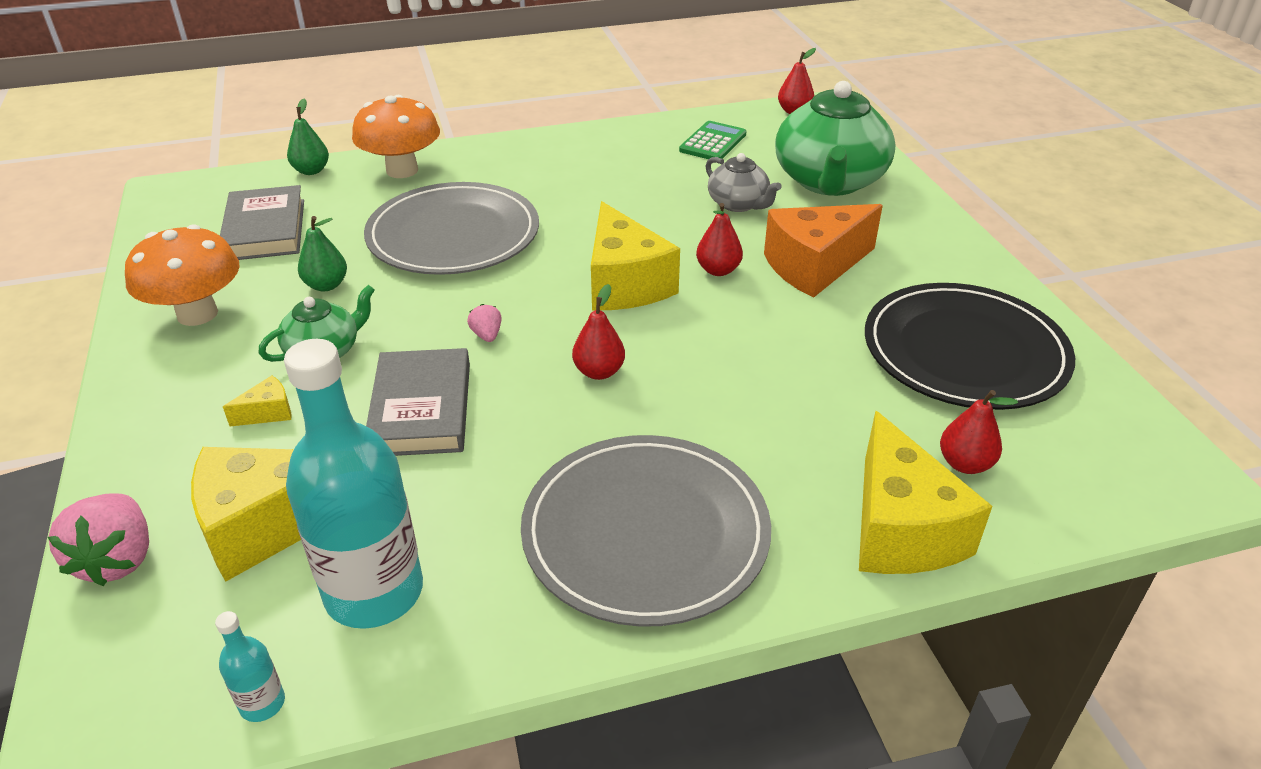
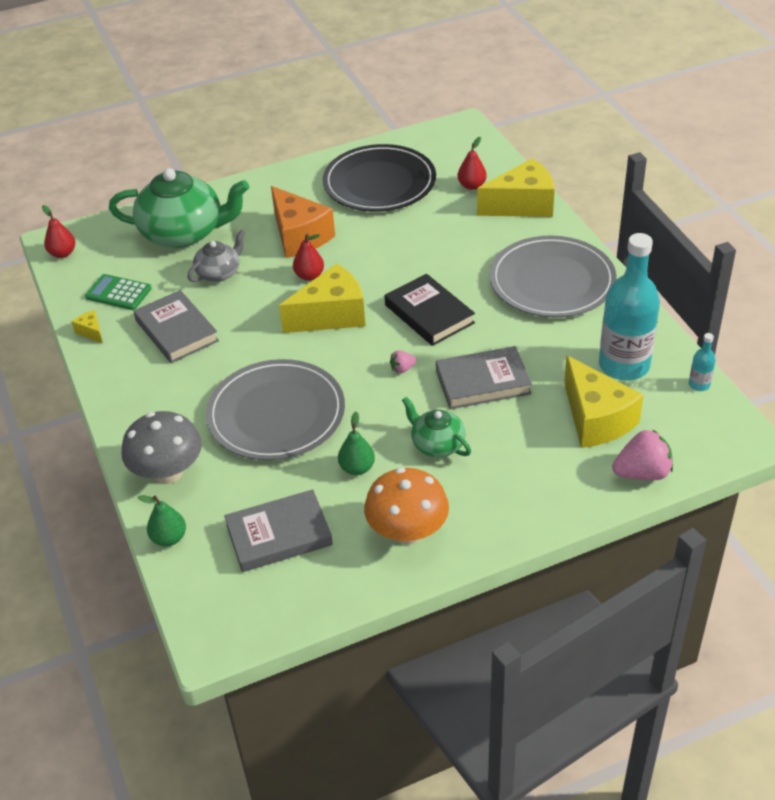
camera: 95 degrees left, 5 degrees up
yellow cheese [223,376,291,426] -> yellow cheese moved to [72,310,103,344]
orange mushroom [352,95,440,178] -> grey mushroom [121,411,202,484]
red pear [572,284,625,380] -> black book [385,274,475,346]
none -> grey book [133,290,219,363]

